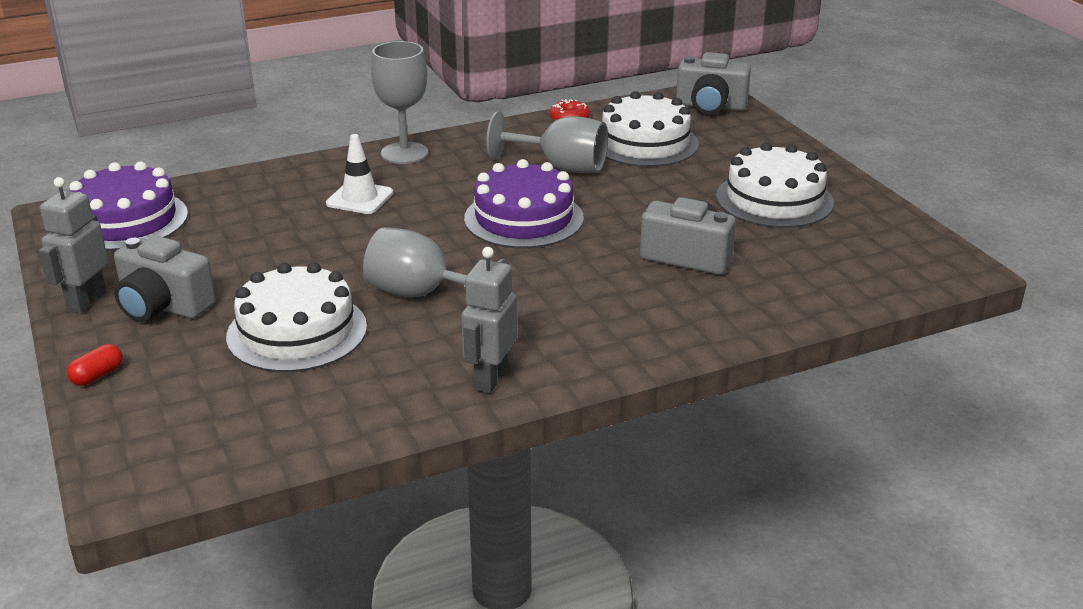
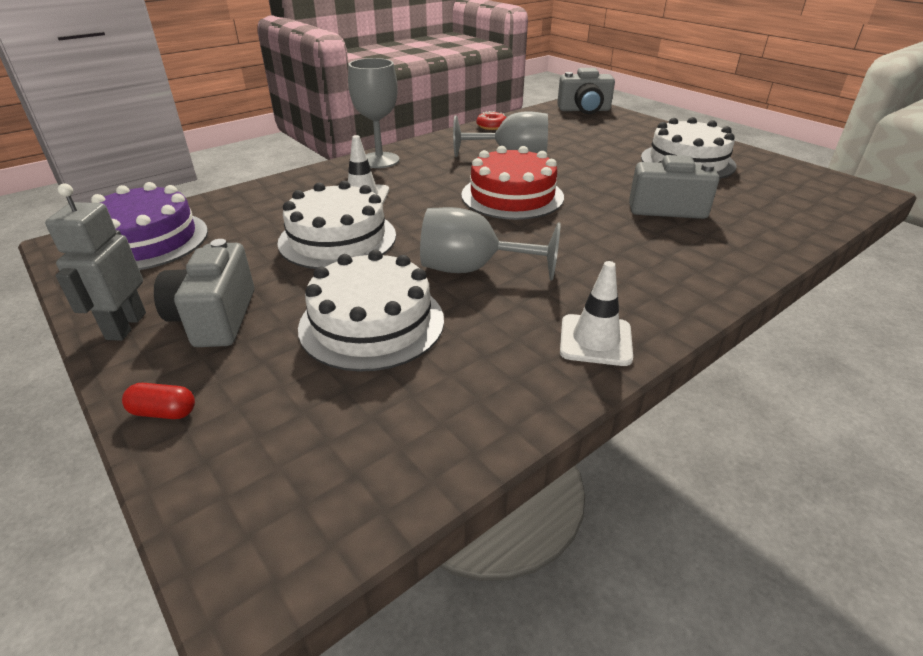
camera: 15 degrees left, 5 degrees up
red capsule [67,344,123,386] -> red capsule turned 75 degrees clockwise [122,383,195,419]
grey camera [114,236,216,322] -> grey camera turned 75 degrees clockwise [154,239,254,347]
grey robot [461,247,517,394] -> white traffic cone [560,261,633,366]
purple cake [464,159,584,248] -> red cake [461,146,564,220]
white cake [602,91,699,167] -> white cake moved to [277,181,396,269]

